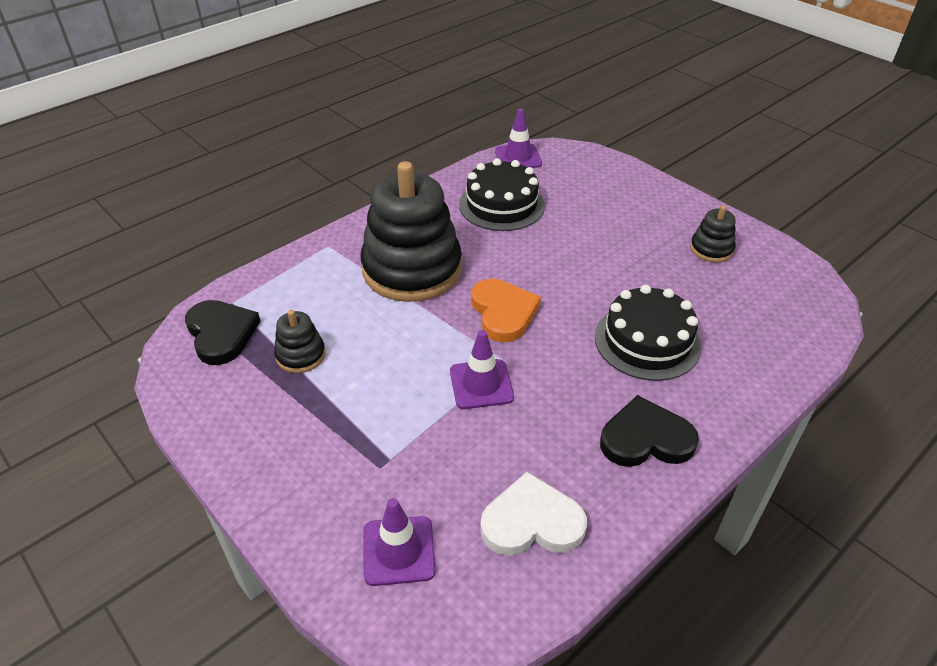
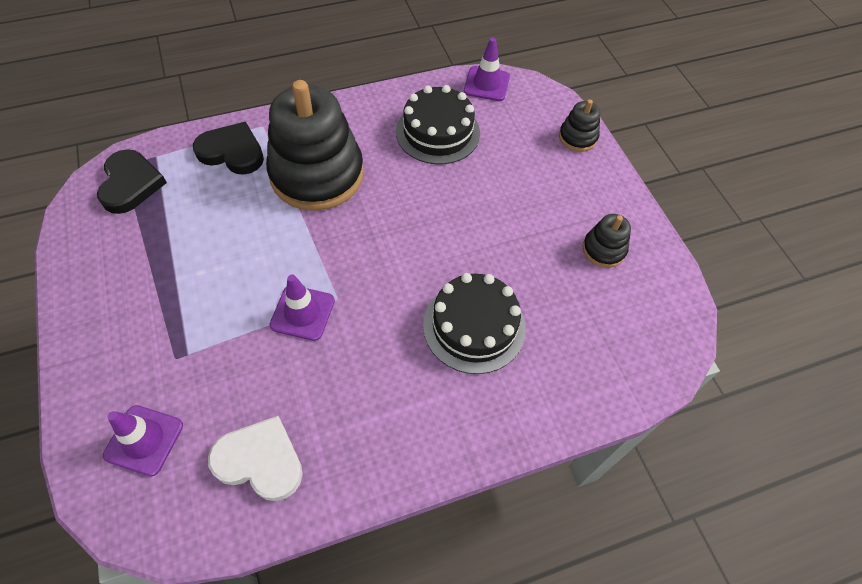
camera: 20 degrees right, 15 degrees up
black stacking toy [274,310,326,373] -> black stacking toy moved to [559,99,600,152]
orange heart [471,279,541,342] -> none
black heart [600,395,699,467] -> black heart moved to [193,122,264,175]

